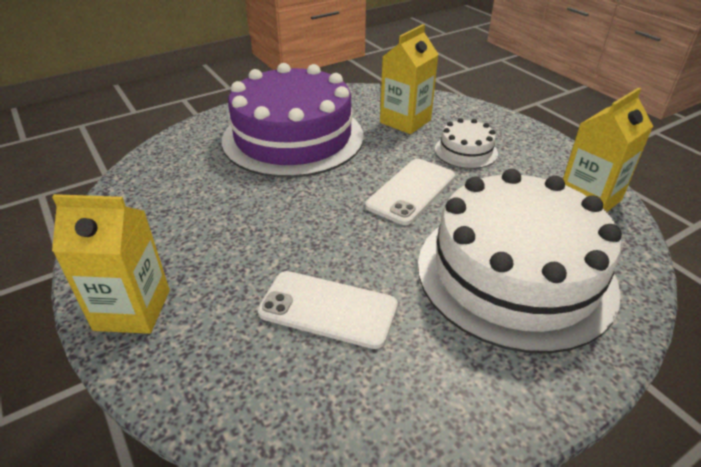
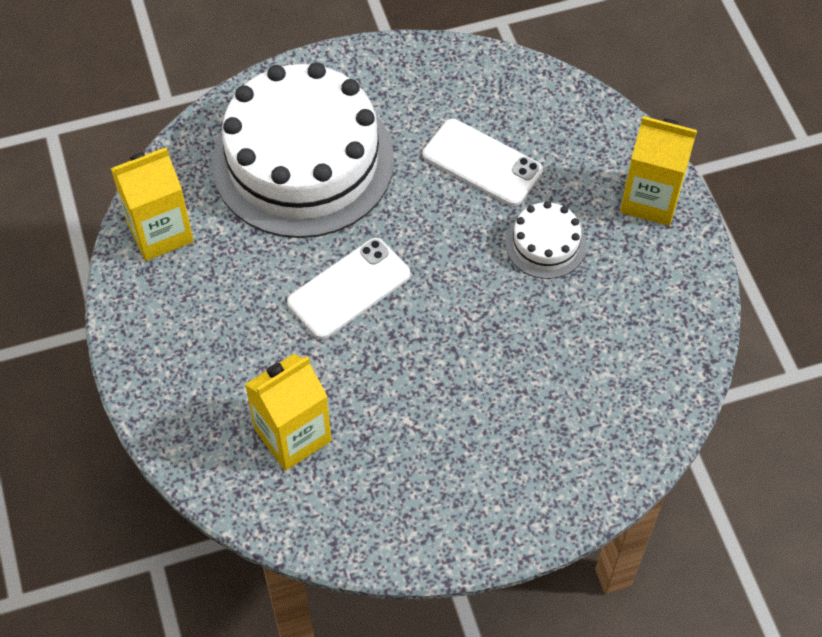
camera: 165 degrees left, 20 degrees up
purple cake [222,63,363,178] -> none
white cake [435,118,498,169] -> white cake moved to [506,201,586,279]

